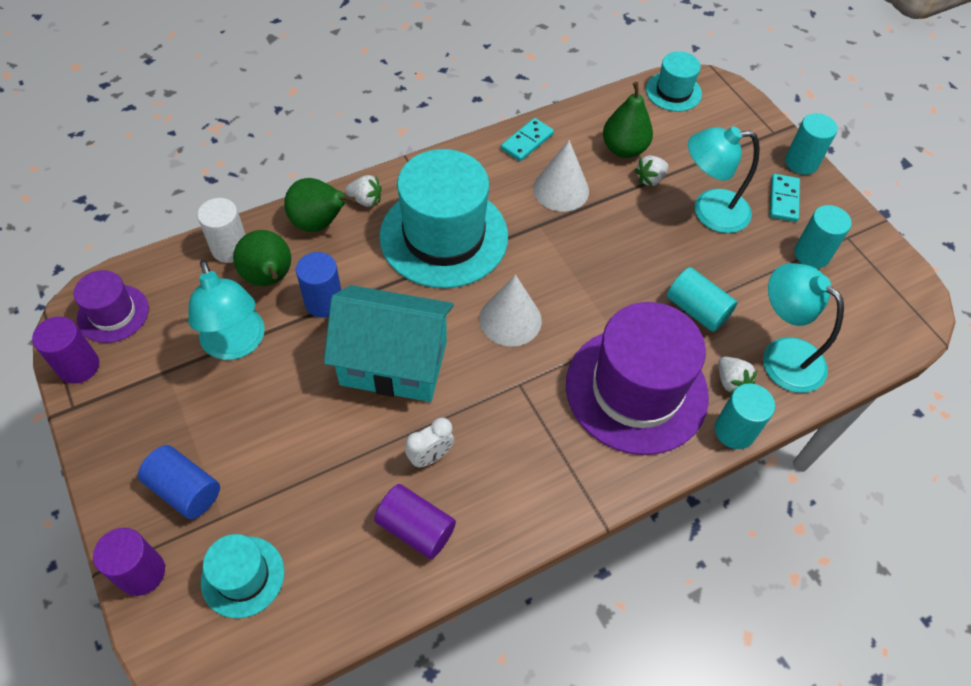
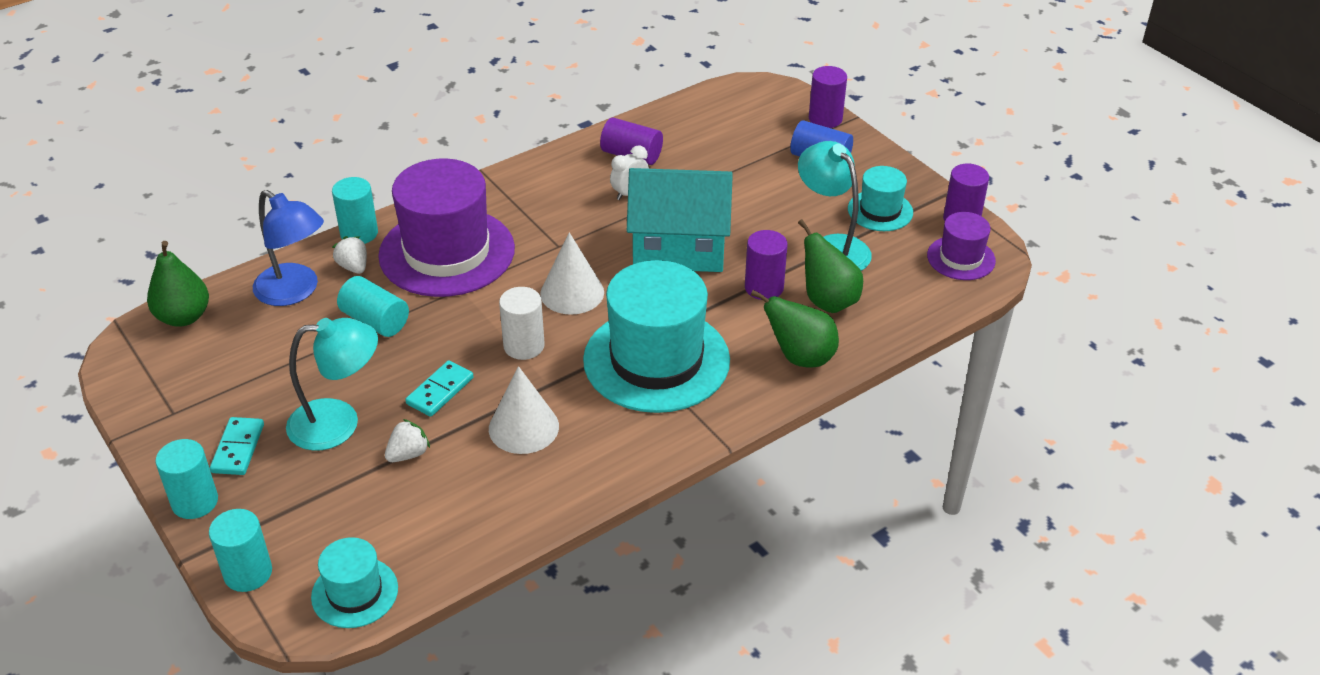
camera: 175 degrees right, 15 degrees down
white cylinder [197,198,246,263] -> white cylinder moved to [499,287,545,360]
turquoise hat [201,534,284,618] -> turquoise hat moved to [848,166,913,231]
blue cylinder [296,252,341,318] -> purple cylinder [745,230,788,300]
white strawberry [345,175,382,207] -> none
turquoise domino [501,118,554,161] -> turquoise domino moved to [405,360,474,417]
green pear [603,82,653,158] -> green pear moved to [147,241,209,327]
turquoise lamp [763,263,844,393] -> blue lamp [253,190,324,306]
turquoise cylinder [794,205,852,268] -> turquoise cylinder moved to [209,509,272,592]

